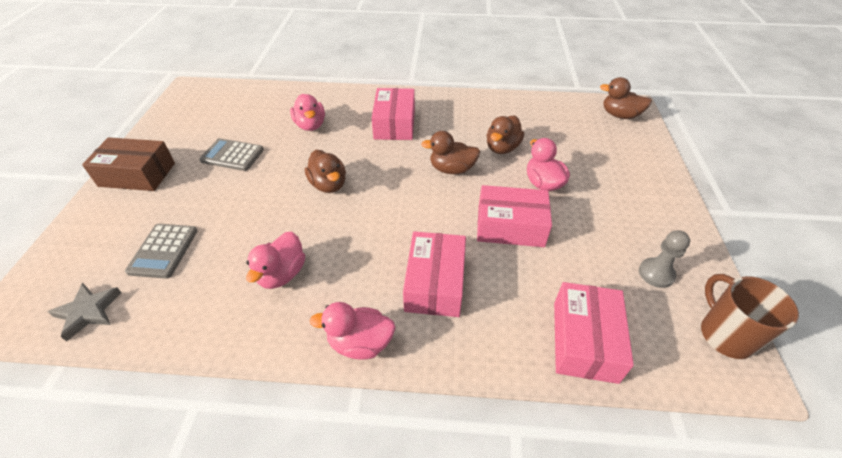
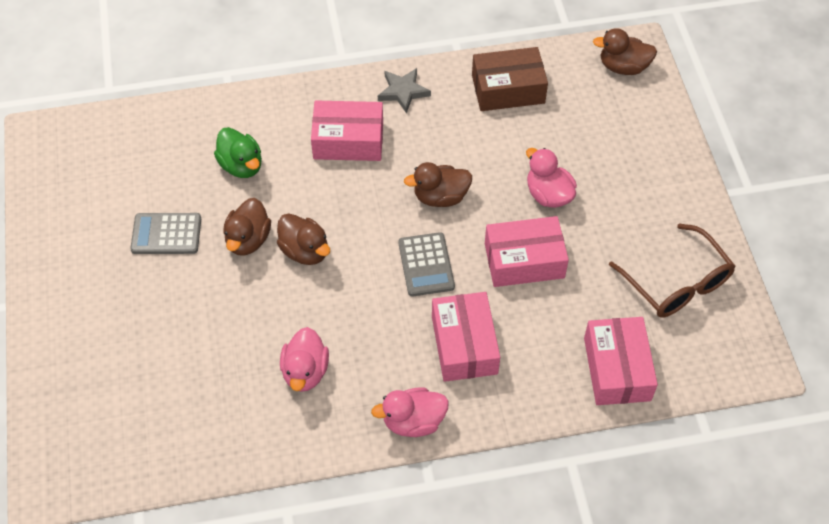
camera: 15 degrees left, 10 degrees up
grey star [48,283,122,342] -> grey star moved to [378,68,431,114]
brown box [82,137,175,191] -> brown box moved to [472,47,548,111]
grey calculator [125,224,197,279] -> grey calculator moved to [398,232,455,297]
pink duck [290,94,325,131] -> green duck [214,127,262,178]
pink box [372,88,415,140] -> pink box turned 75 degrees counterclockwise [311,100,383,161]
brown duck [487,115,524,154] -> brown duck moved to [223,198,271,256]
grey pawn [639,230,690,288] -> brown glasses [609,223,735,318]
brown mug [701,274,799,359] -> none

